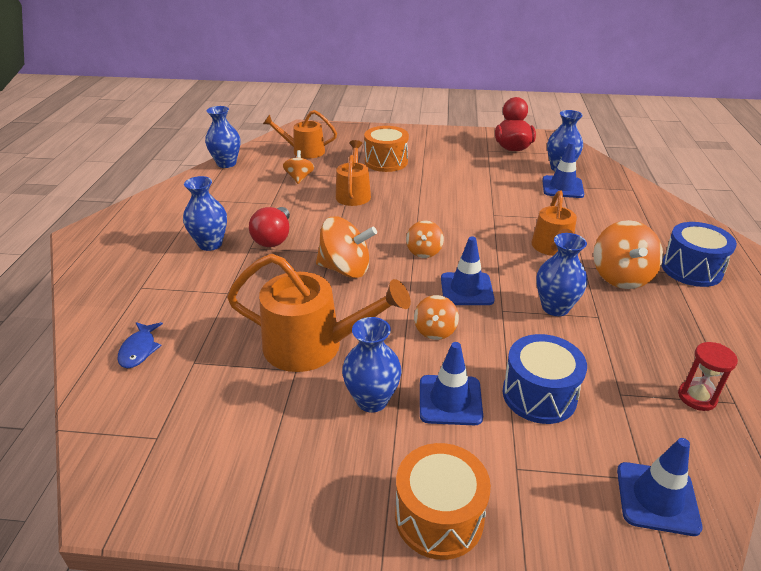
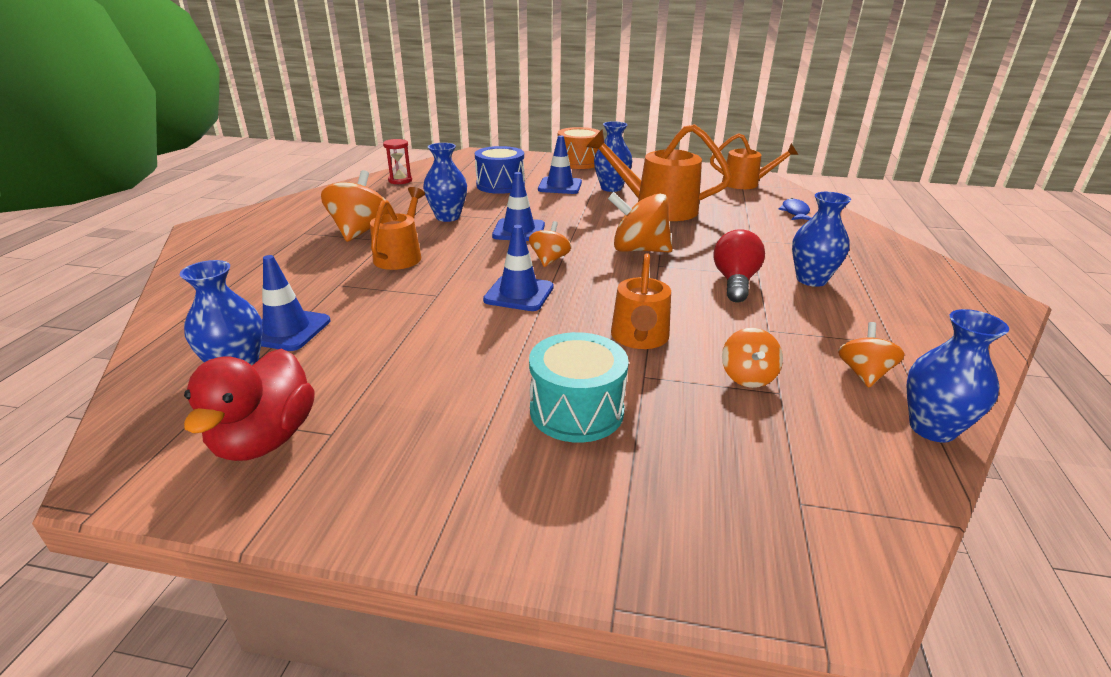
camera: 175 degrees left, 5 degrees down
orange watering can [263,110,337,159] -> orange watering can moved to [710,133,798,189]
orange drum [364,126,409,172] -> turquoise drum [529,332,629,443]
orange spinning top [414,295,459,340] -> orange spinning top moved to [838,322,905,388]
blue traffic cone [617,438,702,536] -> blue traffic cone moved to [483,225,554,311]
blue drum [662,222,737,287] -> none

